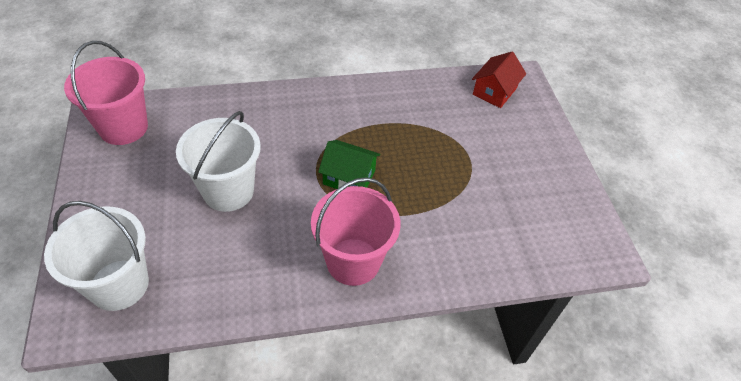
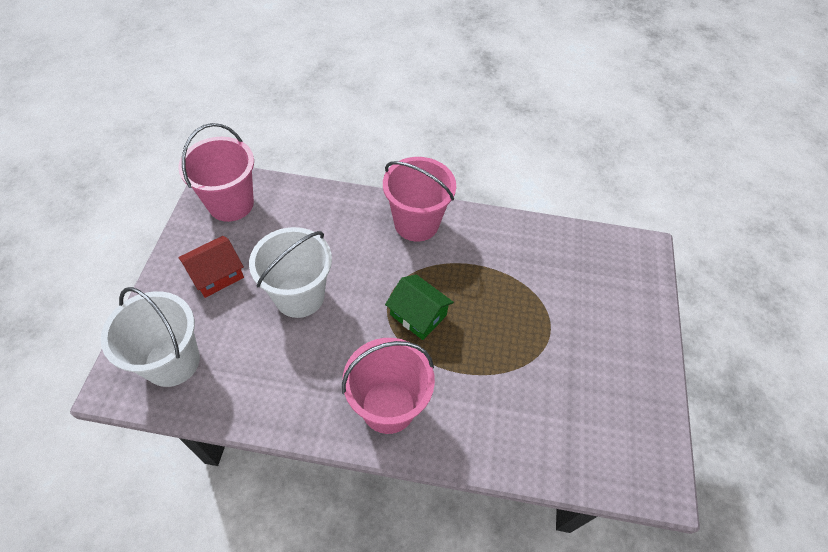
camera: 20 degrees right, 5 degrees up
red house [472,52,526,108] -> red house moved to [178,236,244,298]
none -> pink bucket [383,157,456,242]

